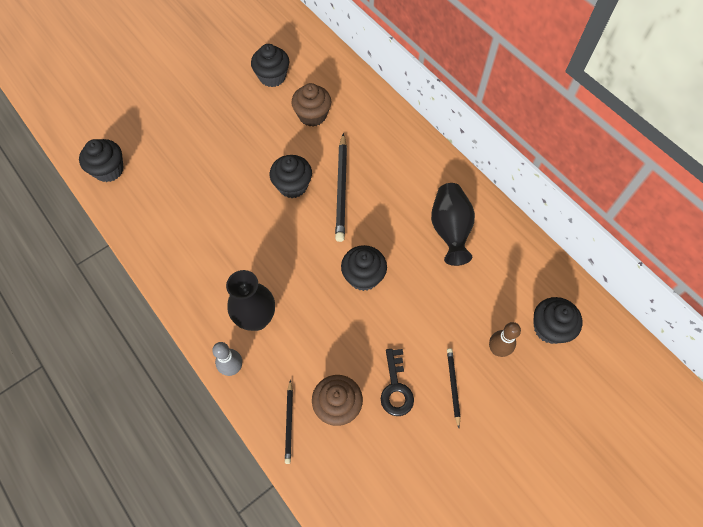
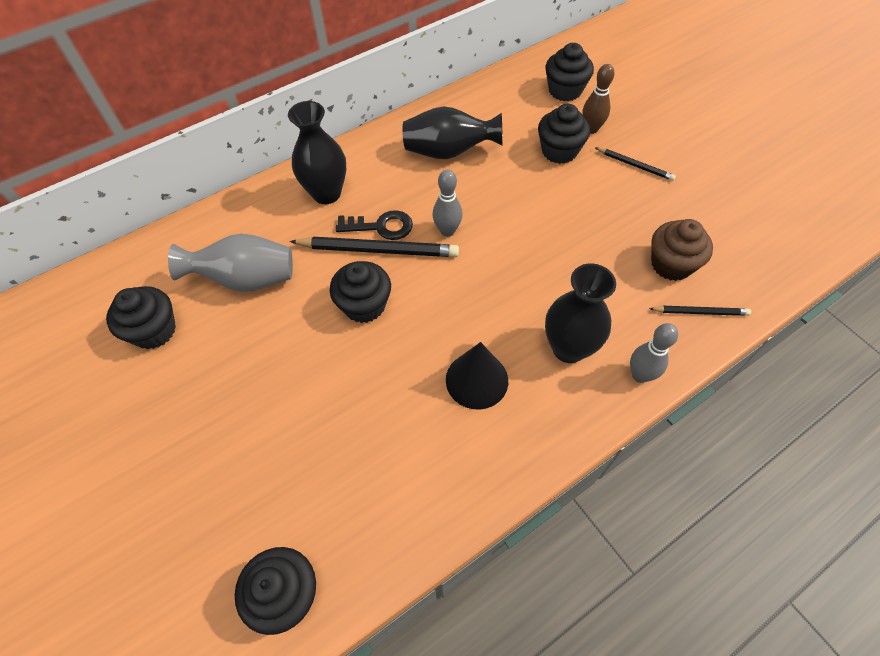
camera: 85 degrees left, 5 degrees down
brown cupcake [291,83,331,127] -> grey vase [168,234,293,292]
black cupcake [341,245,387,291] -> black cupcake moved to [538,104,590,164]
black key [381,349,414,416] -> black key moved to [336,210,413,240]
black pencil [447,348,460,428] -> black pencil turned 150 degrees counterclockwise [595,147,676,181]
none -> black vase [288,101,346,204]
none -> grey bowling pin [433,170,463,237]
none -> black cone [446,342,508,409]

